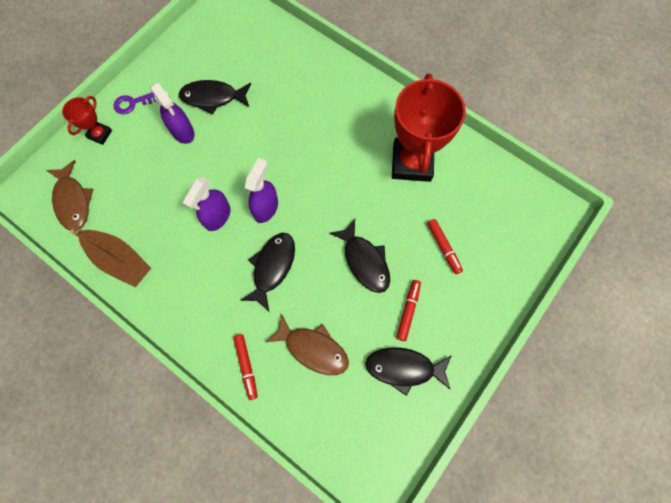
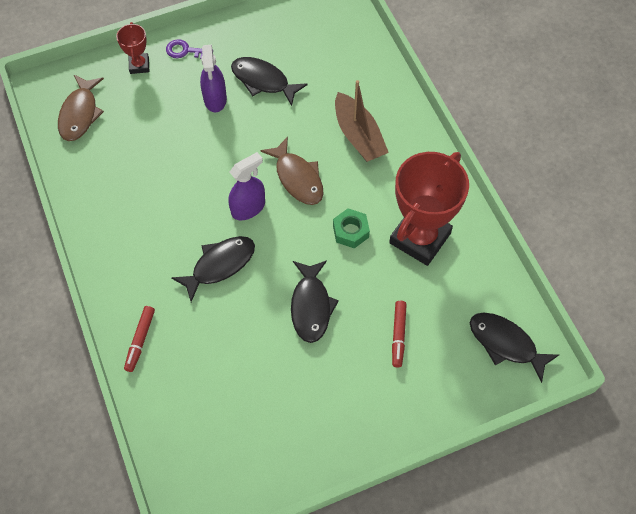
camera: 30 degrees right, 10 degrees down
red trophy [62,96,112,145] -> red trophy turned 60 degrees counterclockwise [116,22,149,74]
brown boat [70,229,151,288] -> brown boat moved to [335,80,389,162]
purple spray bottle [182,177,231,231] -> none
brown fish [266,313,349,375] -> brown fish moved to [260,137,324,205]
black fish [365,347,452,396] -> black fish moved to [470,312,559,383]
red marker [396,280,421,341] -> none
none -> green nut [333,208,370,248]

